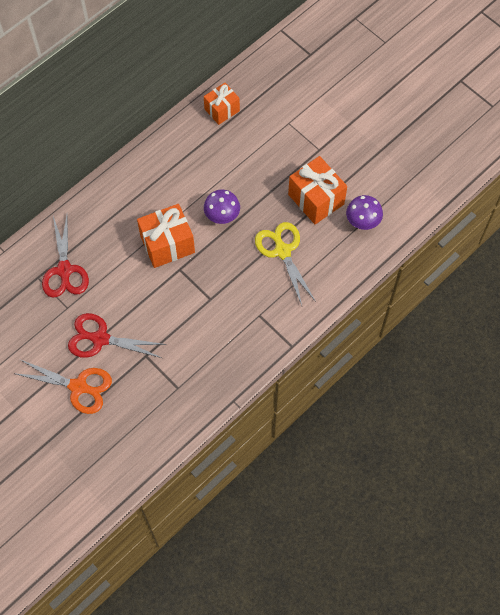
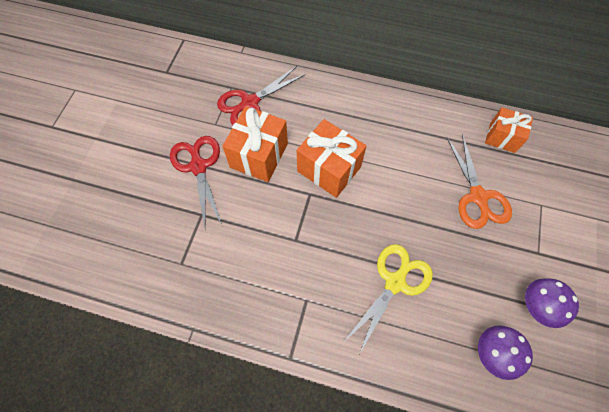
camera: 60 degrees right, 0 degrees up
orange scissors [13,359,112,414] -> orange scissors moved to [447,134,512,229]
purple mushroom [204,190,240,224] -> purple mushroom moved to [525,278,579,328]
orange gift [288,156,347,224] -> orange gift moved to [222,106,288,182]

